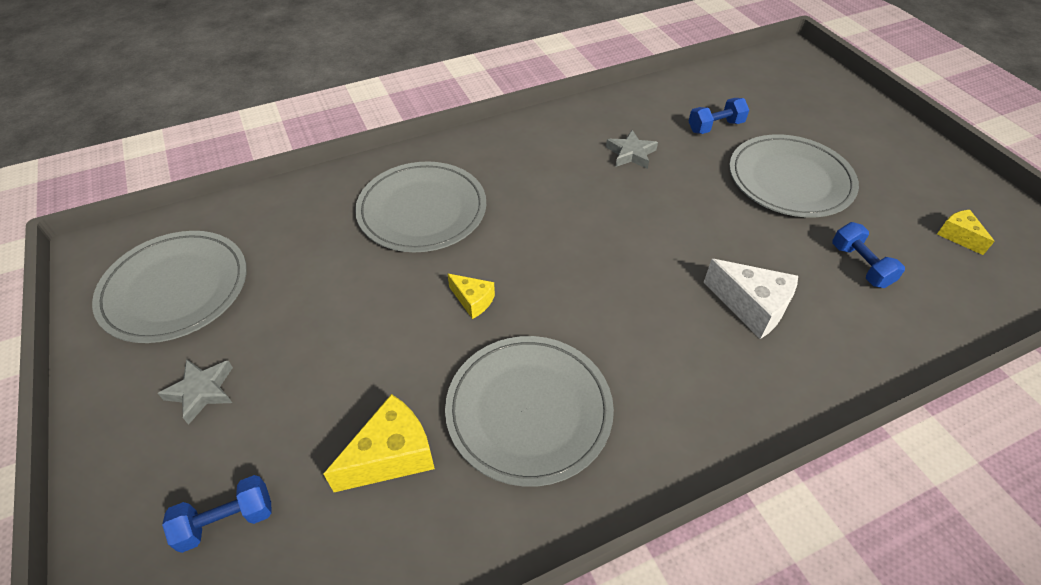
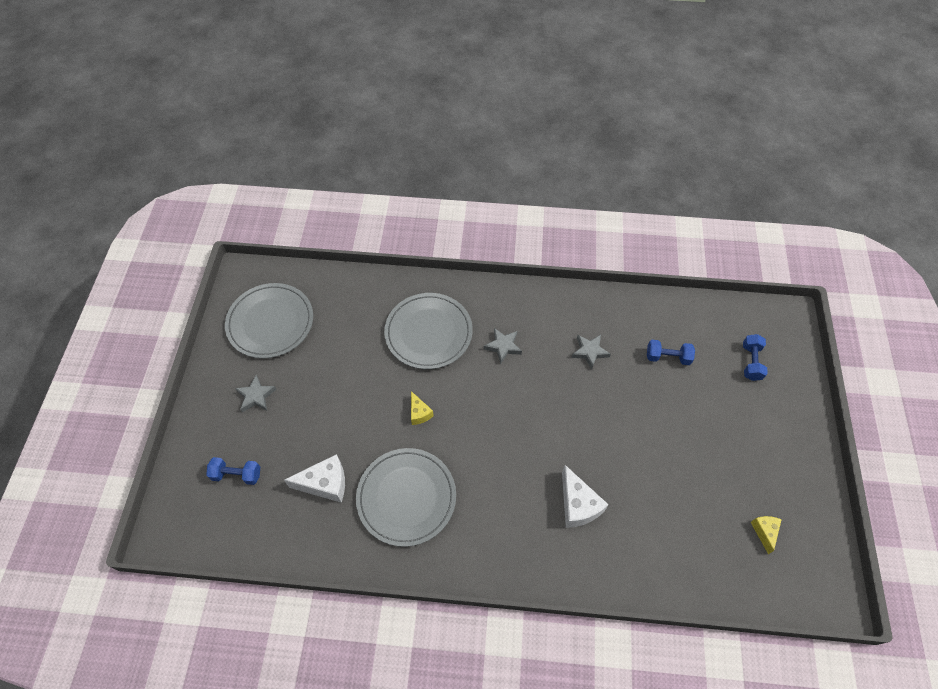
camera: 30 degrees right, 10 degrees up
yellow cheese [323,394,435,492] -> white cheese [284,454,345,503]
grey plate [729,134,859,218] -> none
blue dumbbell [832,222,905,288] -> blue dumbbell moved to [743,334,768,381]
none -> grey star [484,328,522,364]

